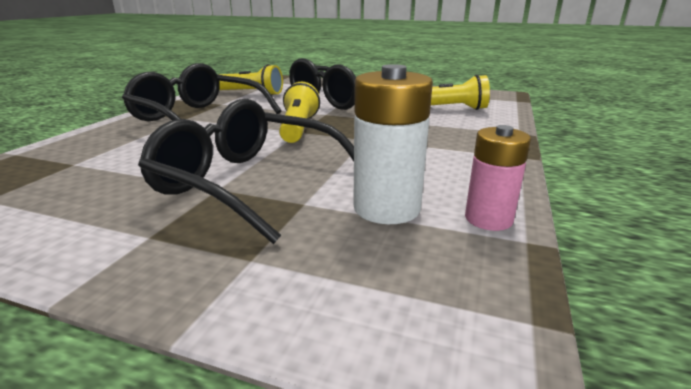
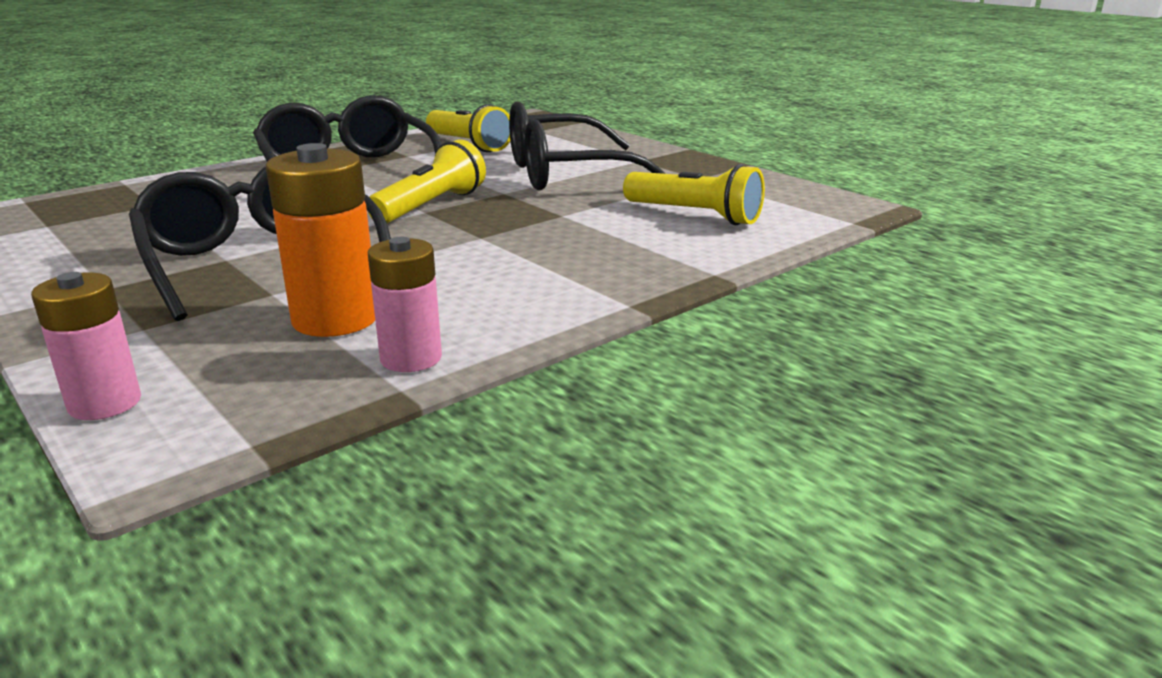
camera: 30 degrees right, 0 degrees up
white battery [353,64,433,224] -> orange battery [266,143,375,337]
none -> pink battery [31,272,141,420]

